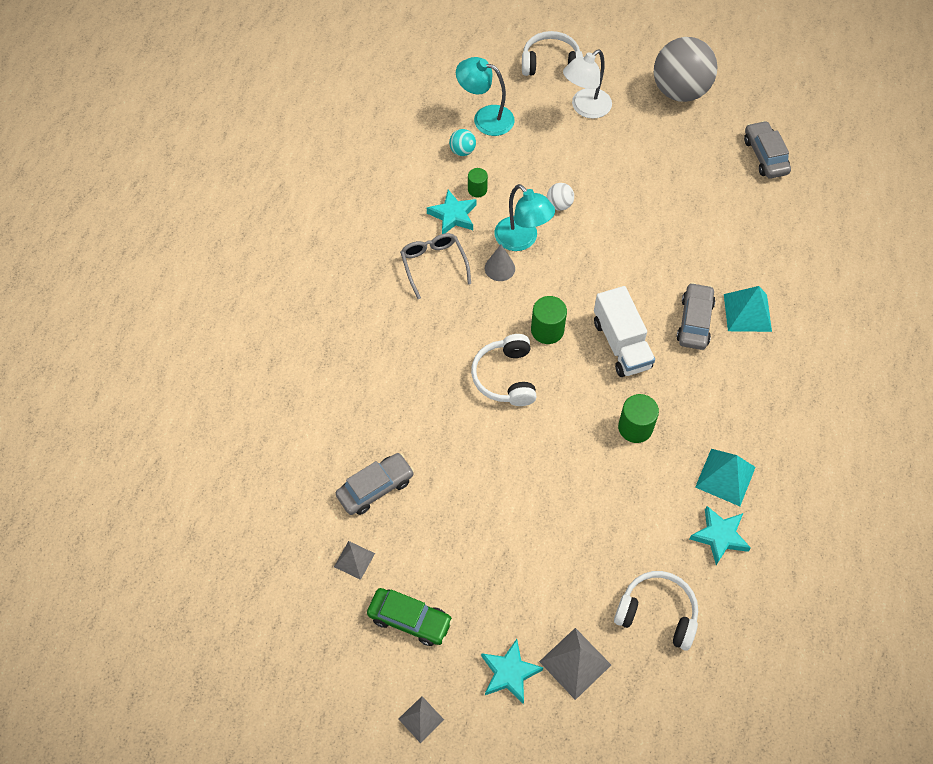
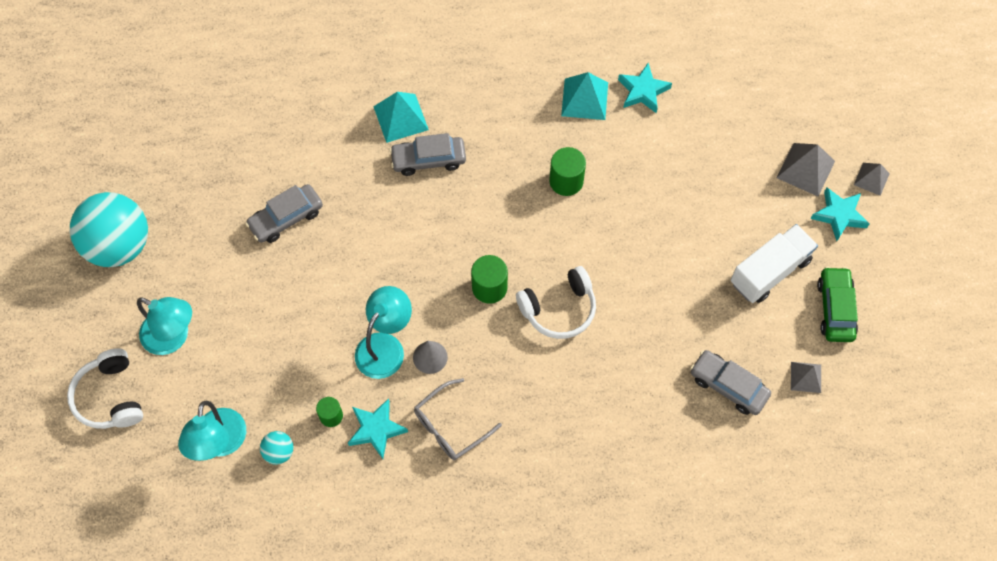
camera: 110 degrees left, 5 degrees up
grey pyramid [399,696,444,743] -> grey pyramid moved to [854,163,890,196]
white ball [547,183,574,211] -> none
white lamp [563,50,612,119] -> turquoise lamp [137,297,192,355]
white truck [594,286,655,377] -> white truck moved to [731,224,818,303]
white headphones [614,571,698,651] -> none
grey ball [654,37,717,102] -> turquoise ball [70,192,148,267]
grey car [744,121,791,179] -> grey car moved to [245,184,323,243]

